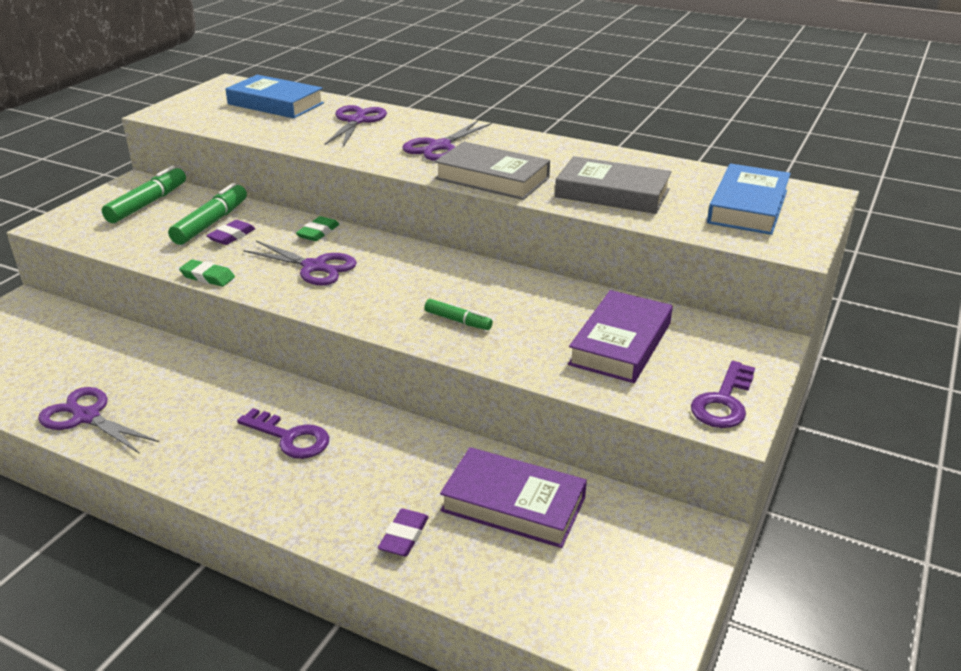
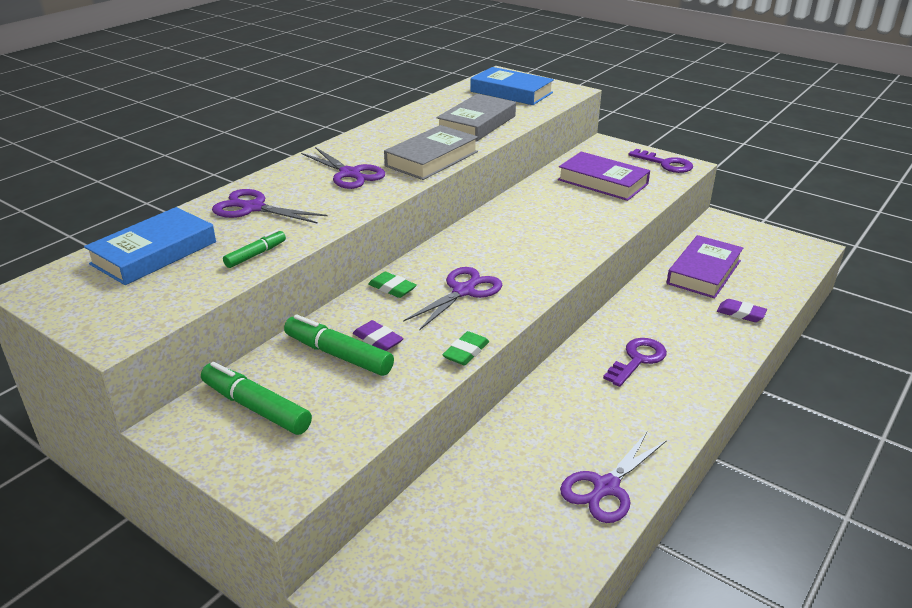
camera: 80 degrees left, 0 degrees up
green marker [424,299,493,330] -> green marker moved to [223,230,286,268]

